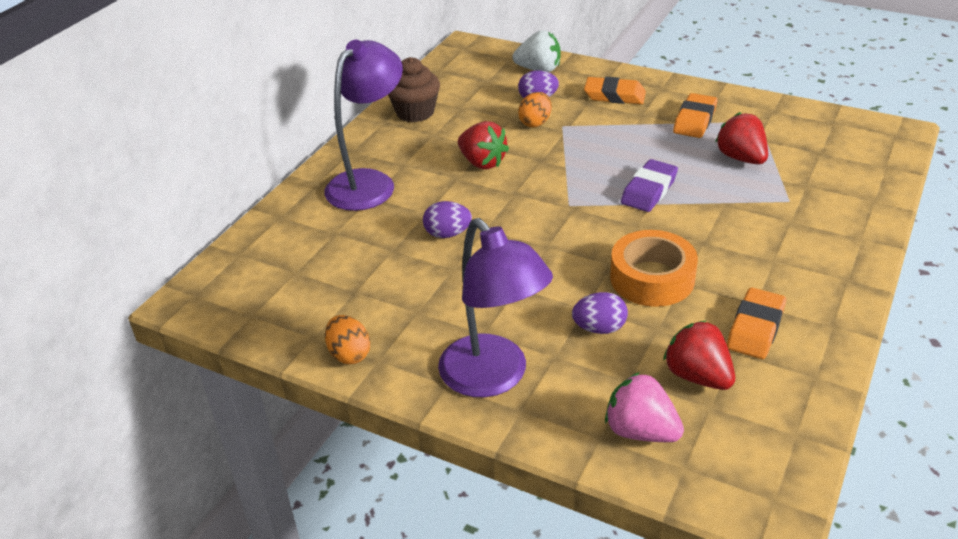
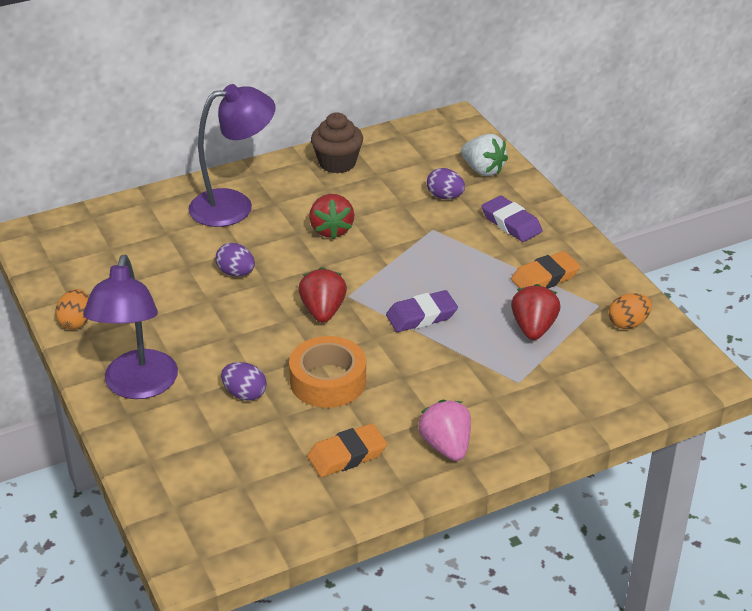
camera: 35 degrees right, 0 degrees up
orange egg [518,92,552,127] -> orange egg moved to [608,293,652,329]
orange eraser [584,77,646,104] -> purple eraser [482,196,542,242]
pink strawberry [605,372,684,442] -> pink strawberry moved to [419,400,471,461]
red strawberry [663,320,735,390] -> red strawberry moved to [298,267,347,323]

